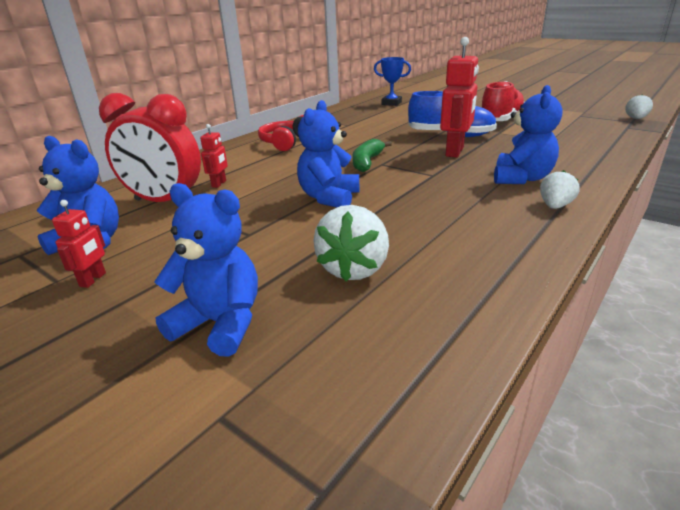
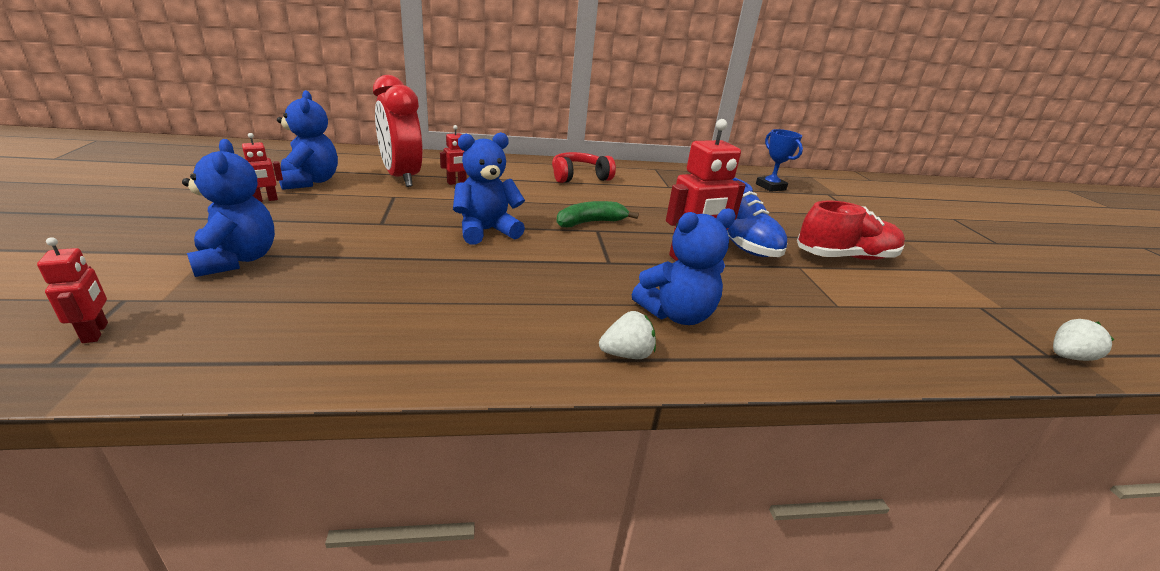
camera: 40 degrees right, 0 degrees up
white strawberry [313,205,389,281] -> none
none -> red robot [37,237,108,343]

